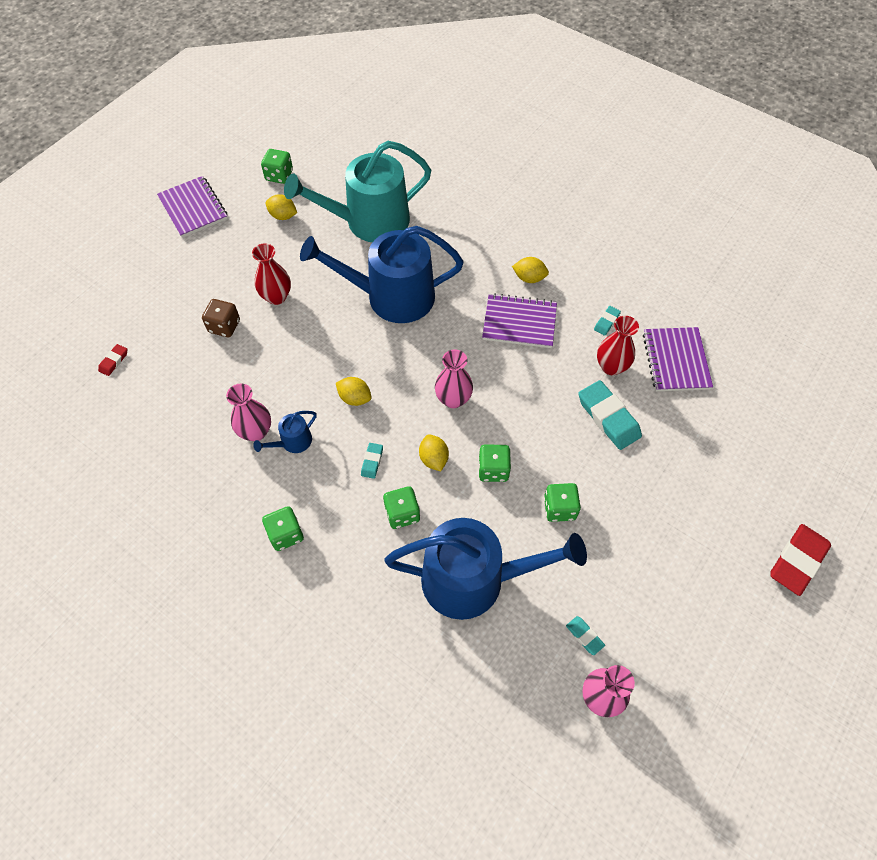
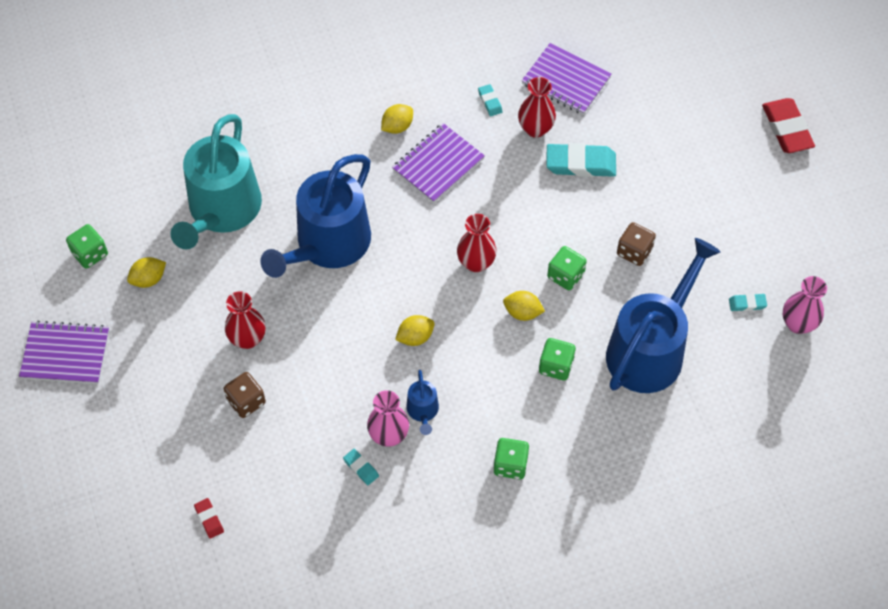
camera: 55 degrees left, 0 degrees up
turquoise eraser [361,443,383,479] -> turquoise eraser moved to [343,449,379,485]
pink vase [435,350,473,408] -> red vase [457,214,497,272]
green dice [544,483,581,522] -> brown dice [617,222,656,266]

